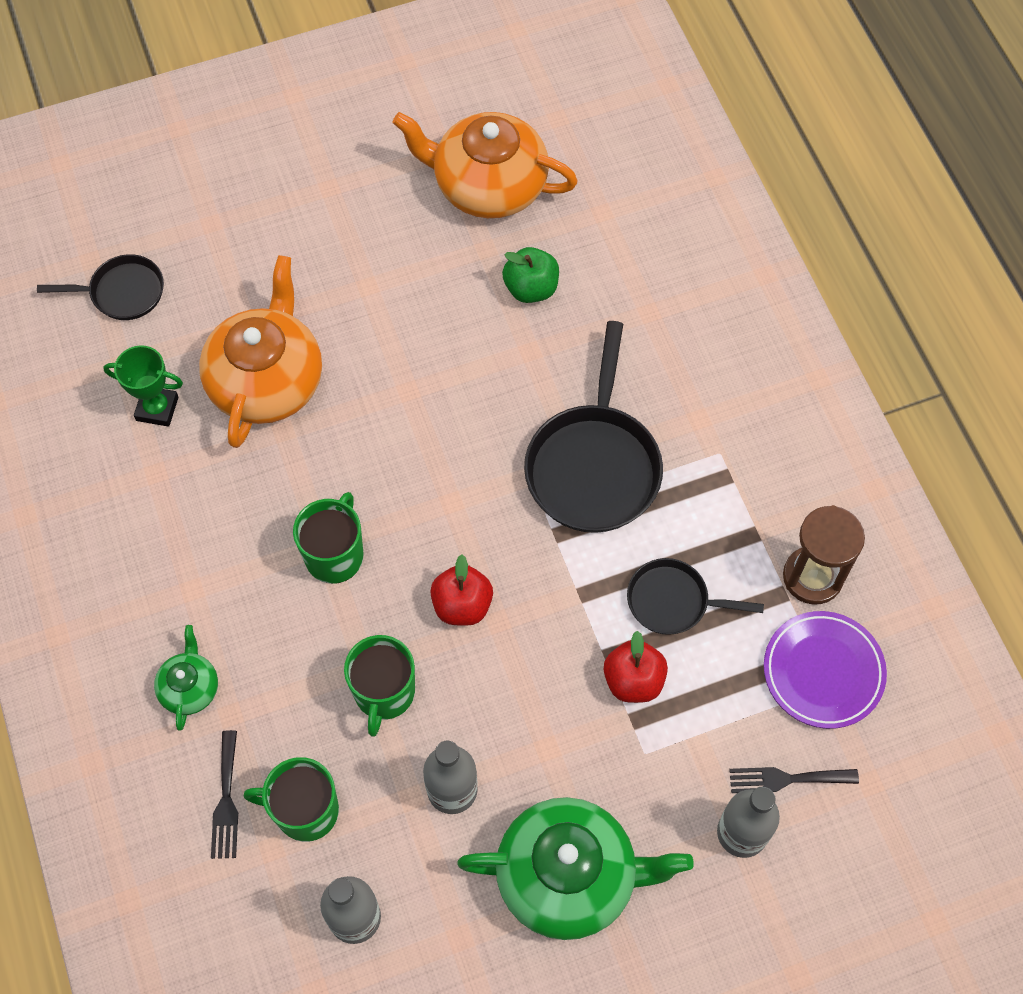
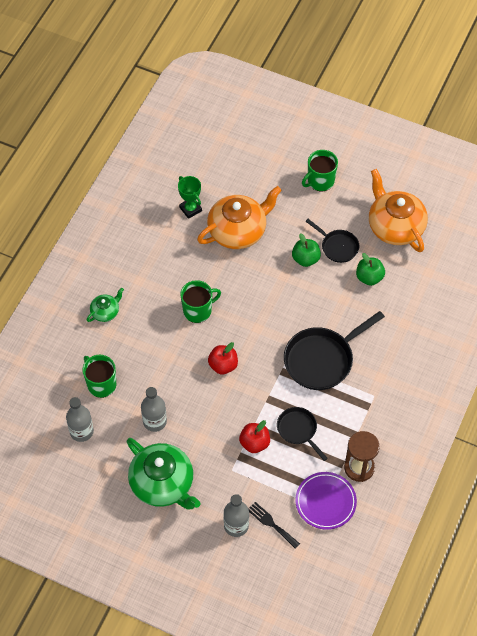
camera: 45 degrees right, 5 degrees down
black pan [37,254,164,320] -> black pan moved to [305,219,359,263]
black fork [211,730,238,859] -> none
green mug [344,635,415,737] -> green mug moved to [302,150,338,191]
none -> green apple [292,233,321,267]

